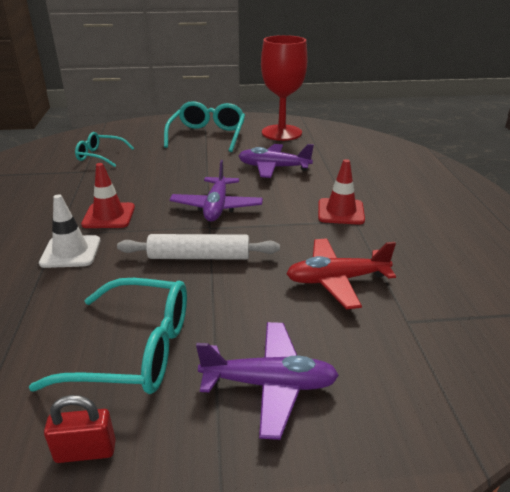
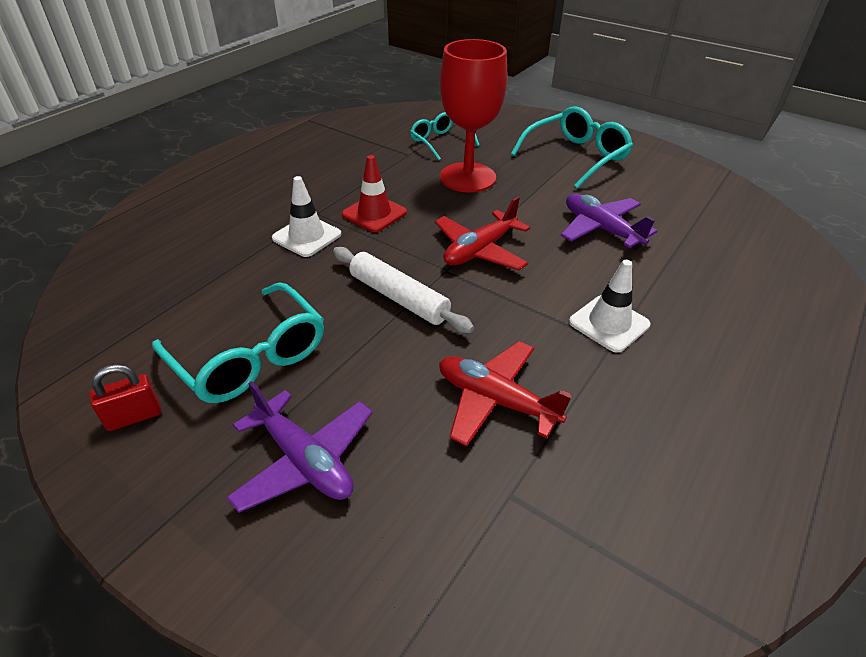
camera: 40 degrees right, 10 degrees up
red padlock [44,395,116,463] -> red padlock turned 60 degrees counterclockwise [90,364,161,431]
purple plane [170,160,263,221] -> red plane [435,197,530,270]
red goblet [261,35,308,141] -> red goblet moved to [440,39,507,193]
red traffic cone [318,159,365,225] -> white traffic cone [569,260,651,353]

